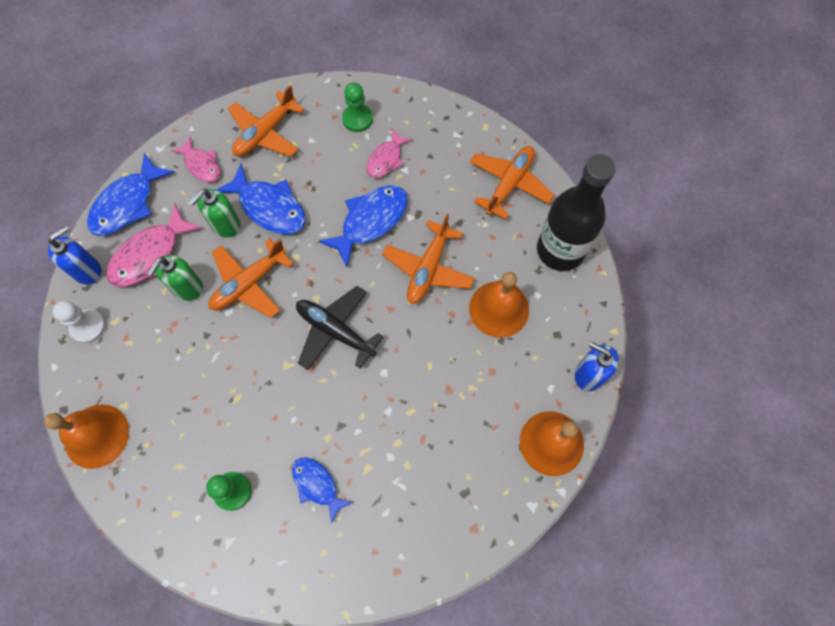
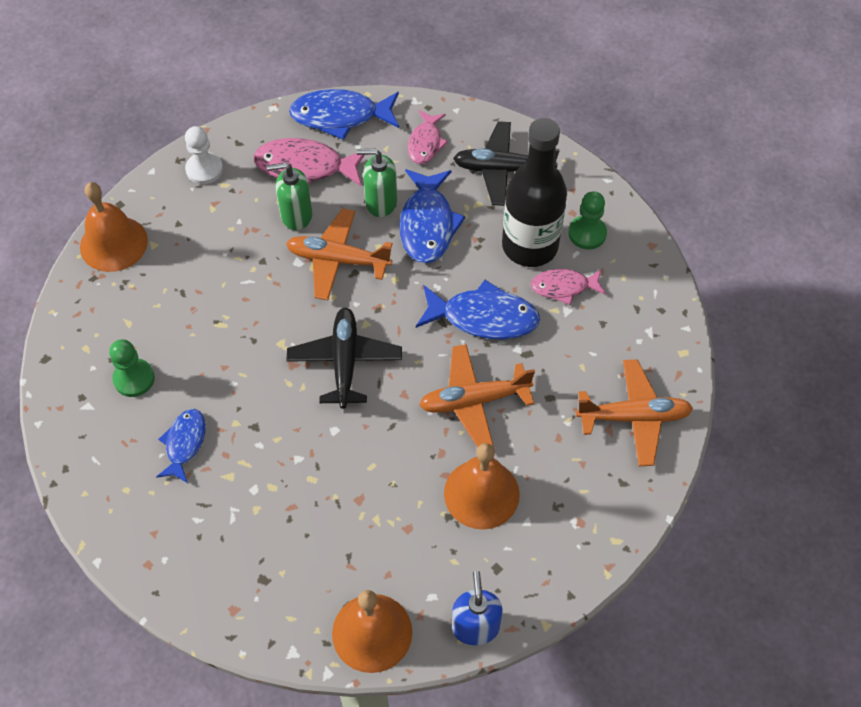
camera: 55 degrees right, 10 degrees down
blue soap dispenser [48,226,101,284] -> none
orange plane [228,85,305,157] -> black plane [453,121,559,206]
black bottle [537,154,616,271] -> black bottle moved to [502,118,567,267]

